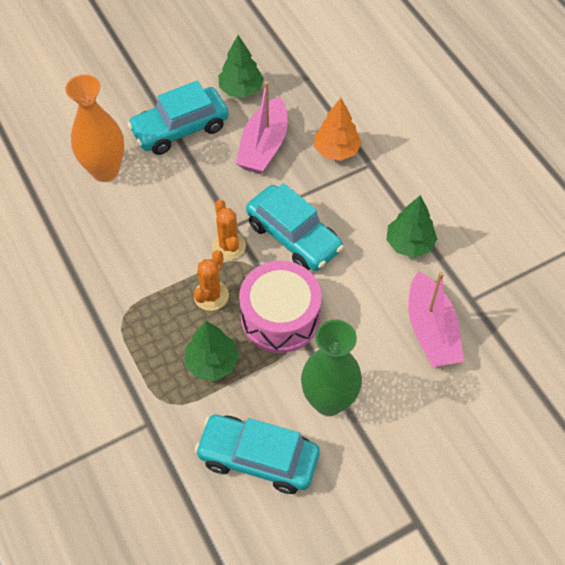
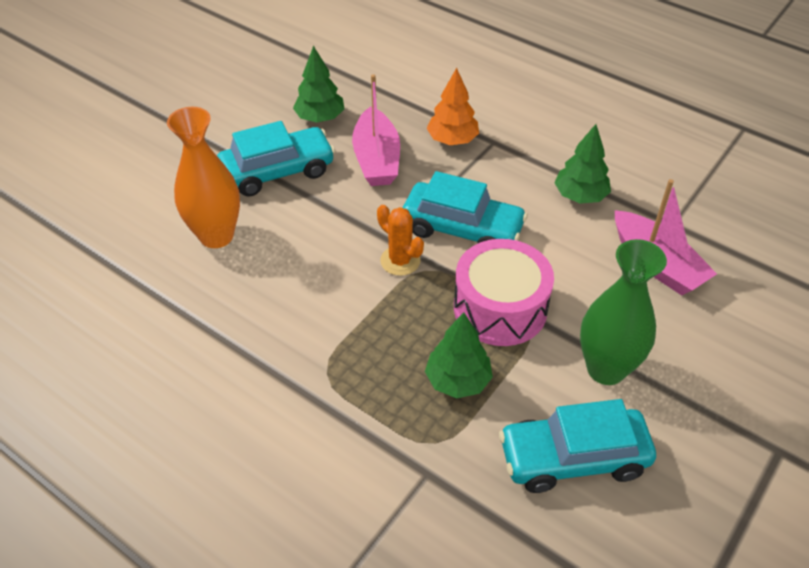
camera: 25 degrees left, 10 degrees down
turquoise car [127,81,229,155] -> turquoise car turned 150 degrees counterclockwise [217,121,335,197]
orange cactus [194,250,229,311] -> none

